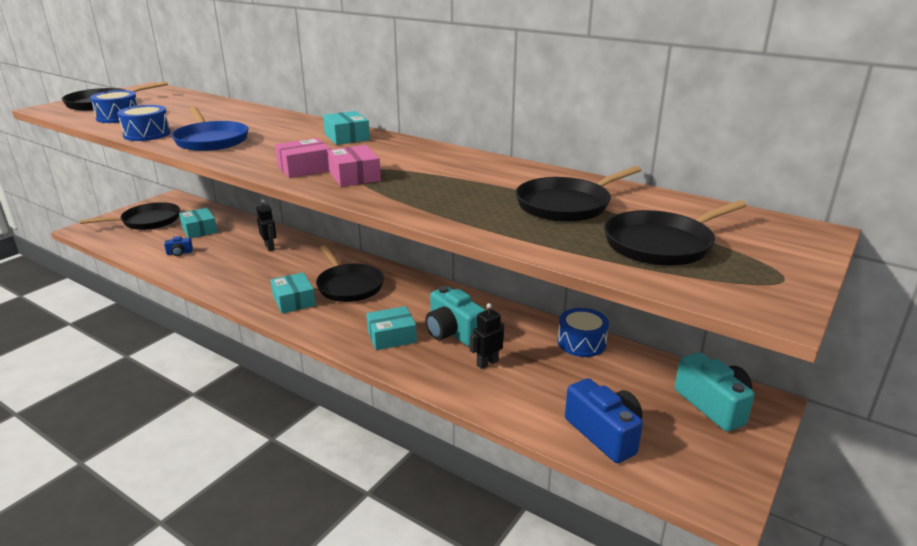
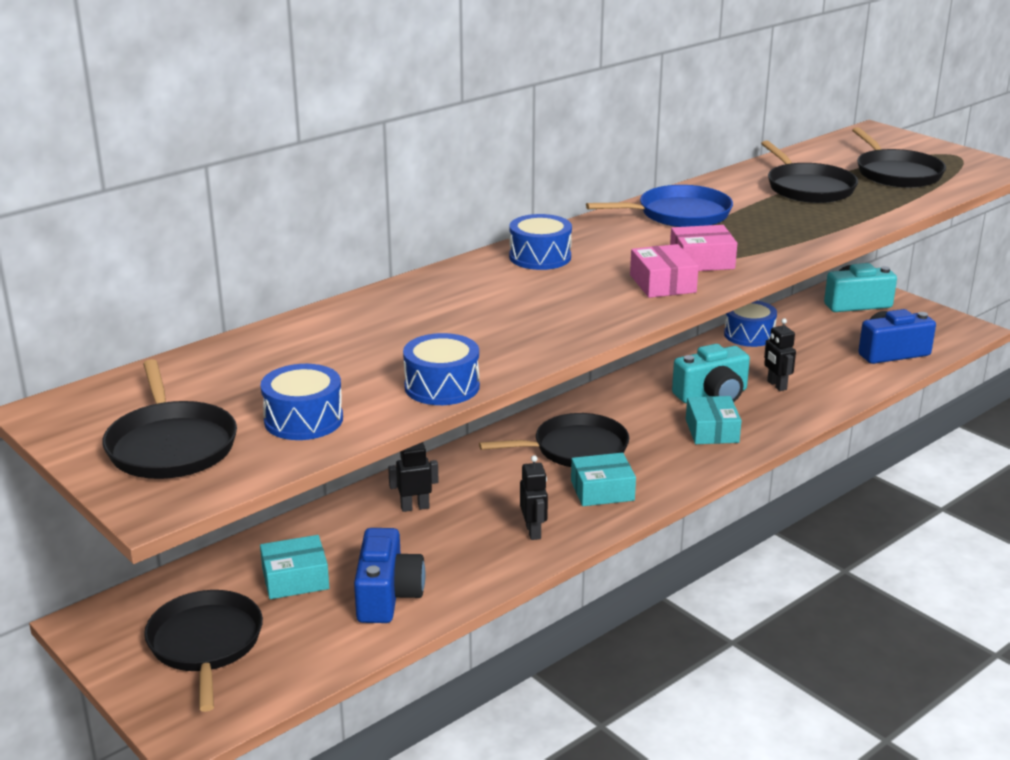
camera: 75 degrees left, 0 degrees up
blue camera [164,236,193,256] -> blue camera [354,528,425,623], size x2.12
blue pan [171,107,248,151] -> blue pan moved to [586,185,733,227]
turquoise box [323,111,370,145] -> blue drum [509,214,572,270]
none -> black robot [520,455,548,540]

